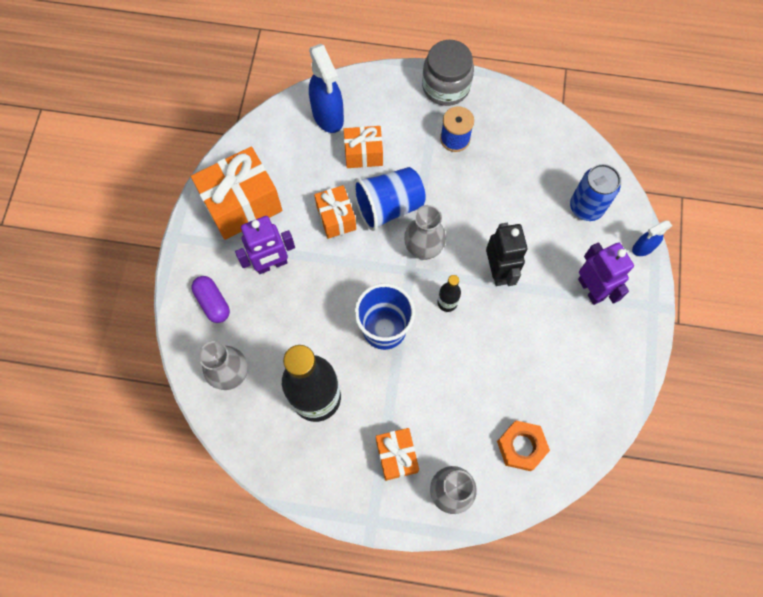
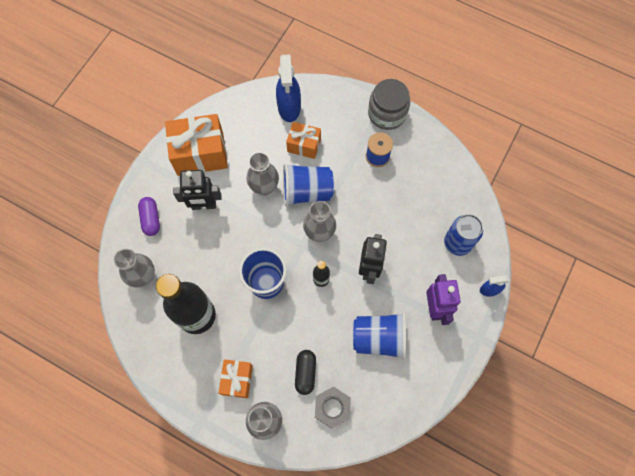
camera: 20 degrees right, 0 degrees up
purple robot [235,216,295,274] -> black robot [173,170,221,210]
orange gift [314,185,356,239] -> grey vase [247,152,279,195]
orange nut [497,421,550,471] -> grey nut [315,387,351,429]
none -> black capsule [295,350,316,395]
none -> blue cup [353,312,406,360]

